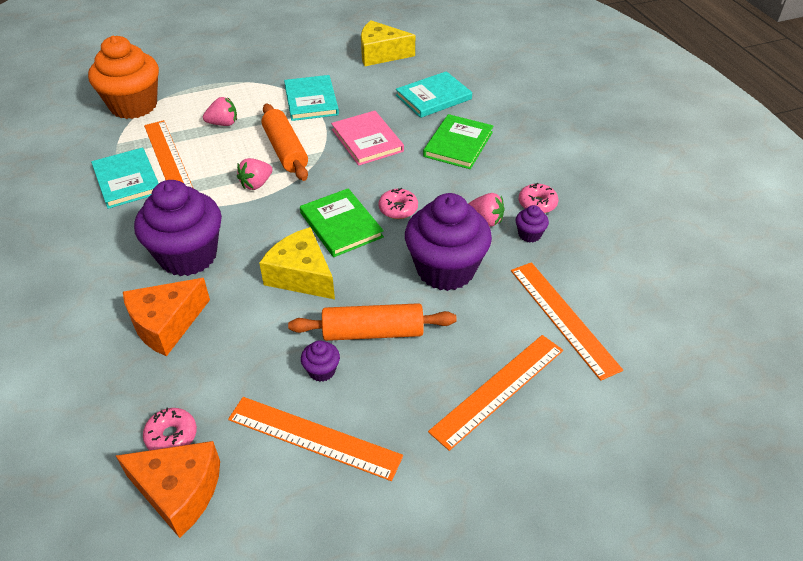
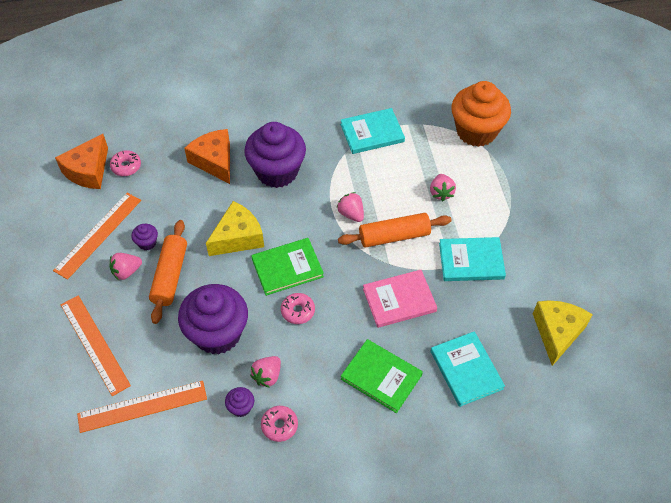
camera: 100 degrees right, 10 degrees up
orange ruler [144,120,193,188] -> none
none -> pink strawberry [110,253,142,280]

